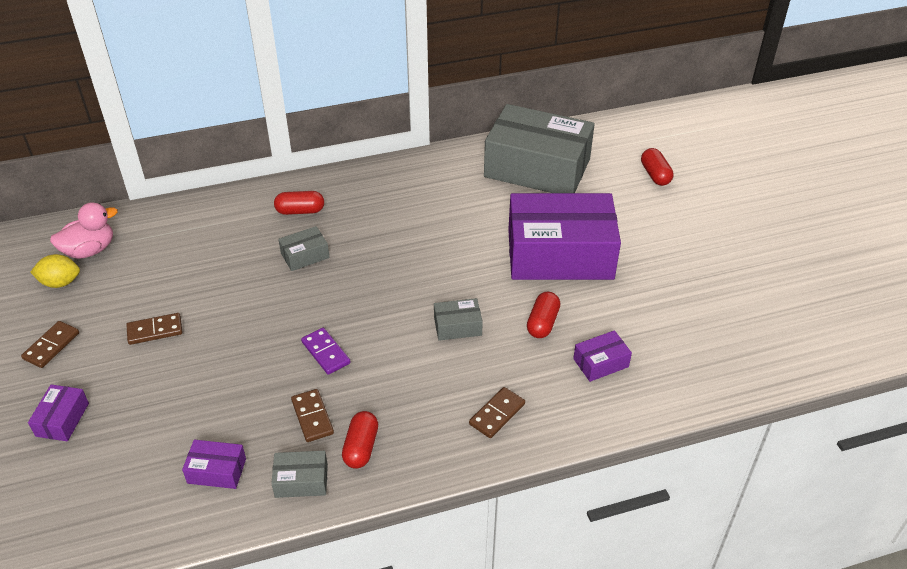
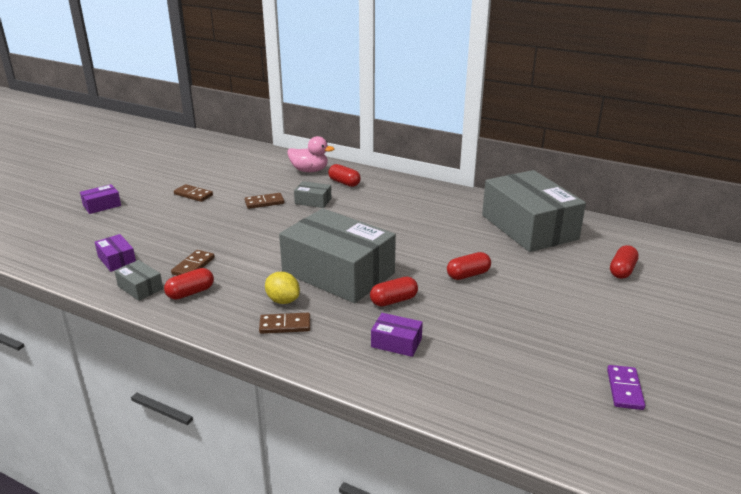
camera: 45 degrees right, 15 degrees down
brown domino [21,321,79,368] -> brown domino moved to [245,193,284,209]
yellow lemon [30,254,80,288] -> yellow lemon moved to [265,272,300,304]
pink duck [50,202,118,259] -> pink duck moved to [287,136,334,172]
purple domino [301,328,350,375] -> purple domino moved to [607,365,645,410]
grey box [434,298,483,341] -> grey box [279,208,396,303], size x2.48
purple box [508,193,621,280] -> red capsule [447,252,491,280]

